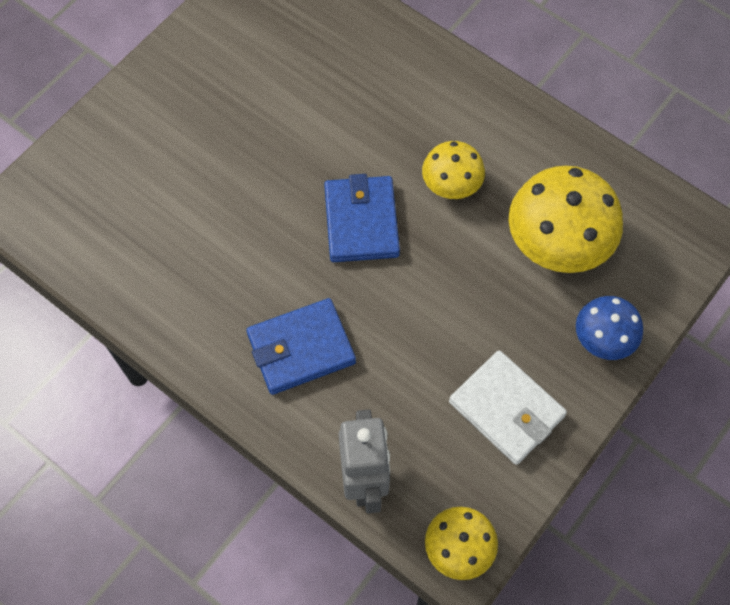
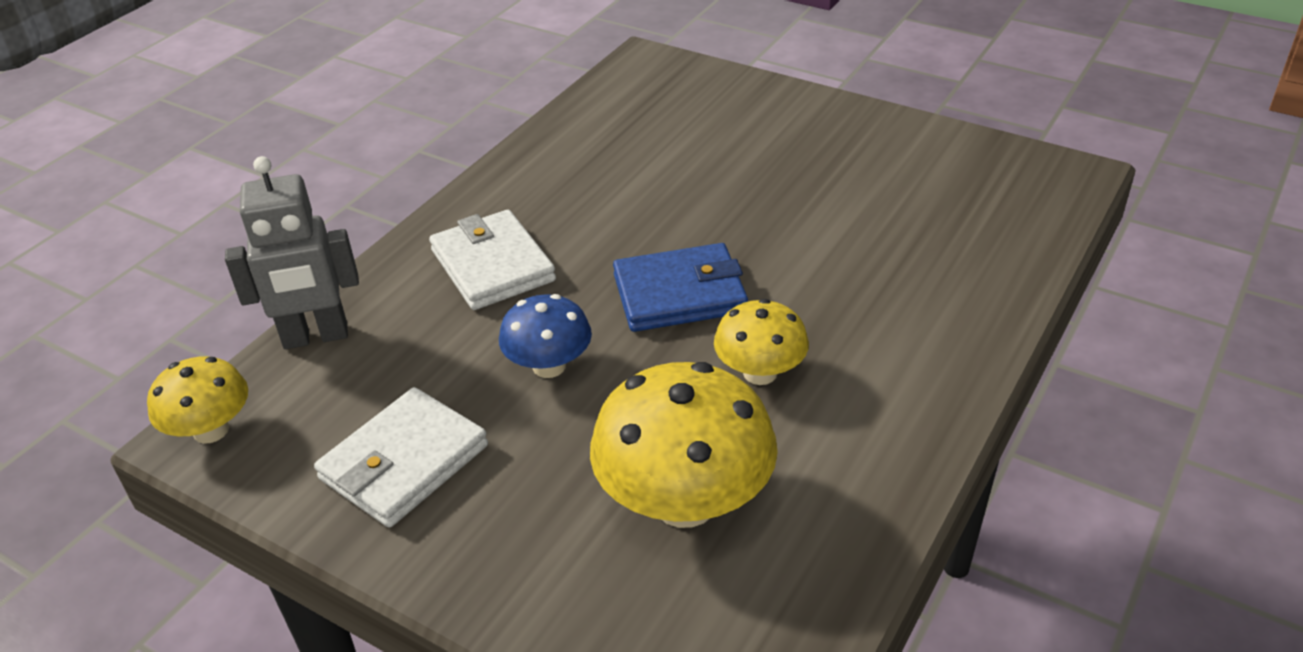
camera: 85 degrees right, 25 degrees down
blue wallet [246,298,356,395] -> white wallet [429,210,556,310]
blue mushroom [576,296,643,360] -> blue mushroom moved to [499,294,592,378]

